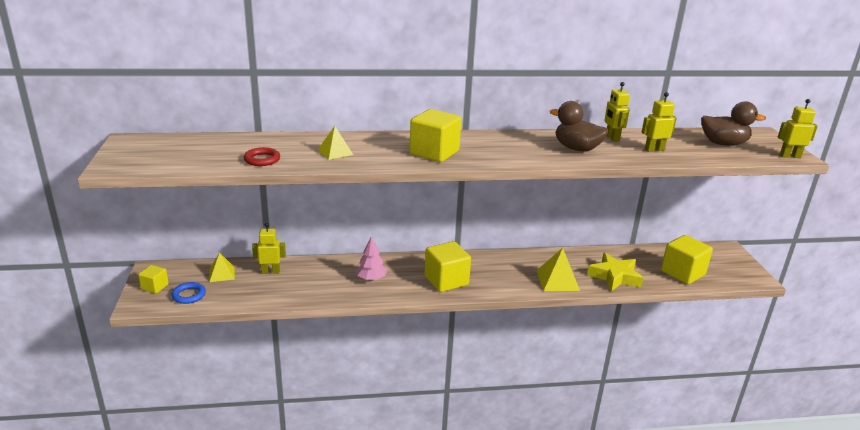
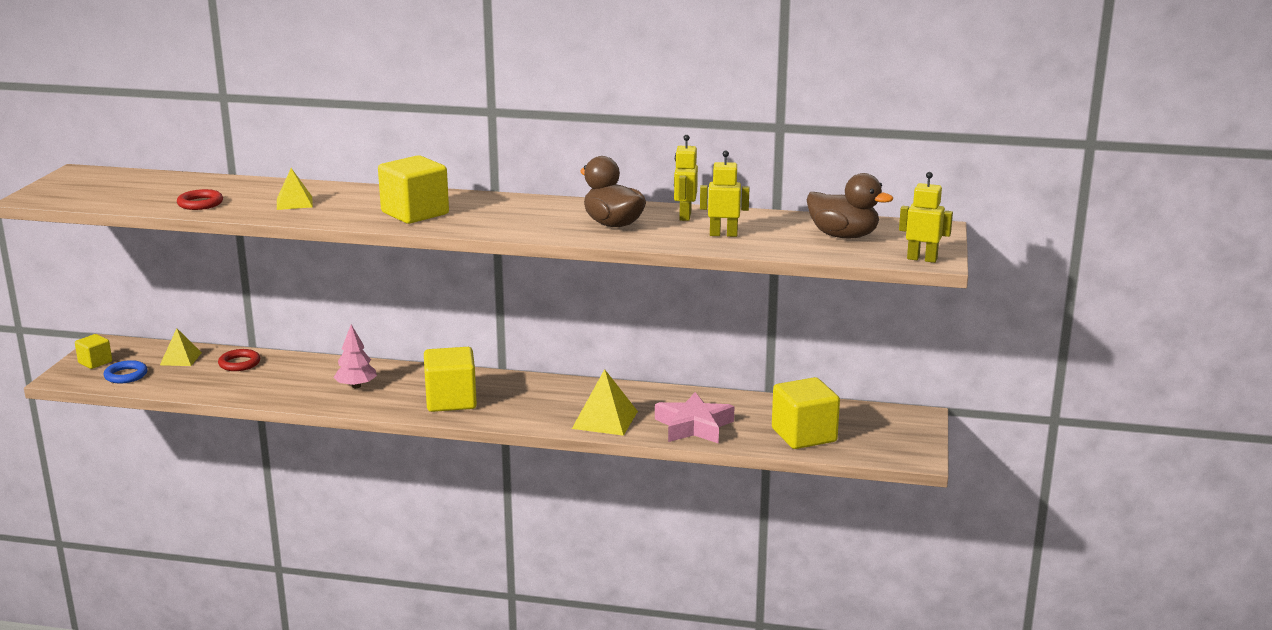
camera: 20 degrees right, 5 degrees down
yellow robot [252,223,286,274] -> red ring [218,349,260,371]
yellow star [587,253,643,291] -> pink star [655,392,734,443]

